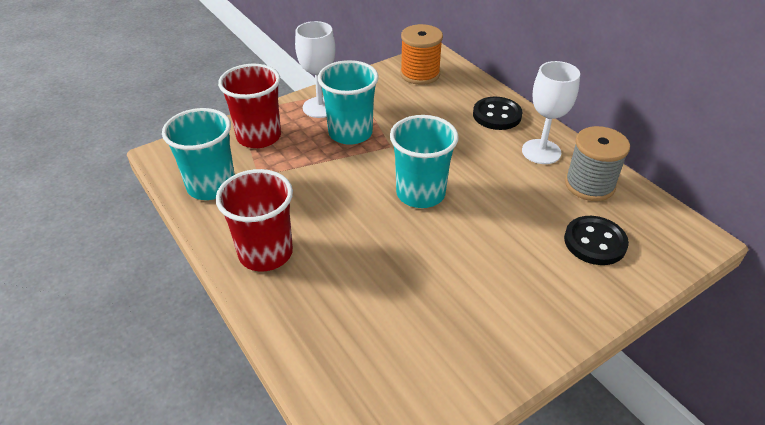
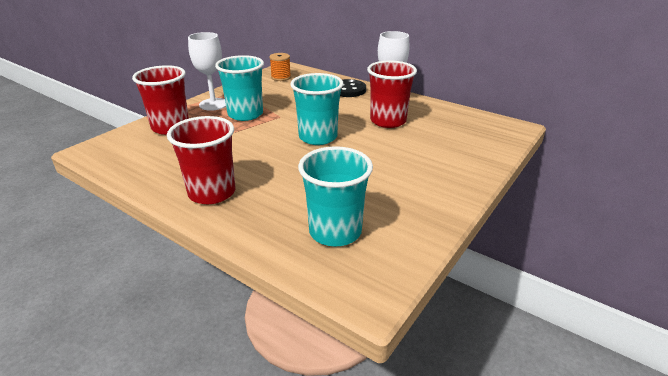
camera: 20 degrees left, 10 degrees down
turquoise cup [162,108,235,200] -> turquoise cup moved to [298,146,373,246]
orange spool [400,24,443,85] -> orange spool [269,53,291,81], size x0.66
black button [564,216,629,265] -> none
grey spool [565,126,630,201] -> none
none -> red cup [367,61,417,128]

